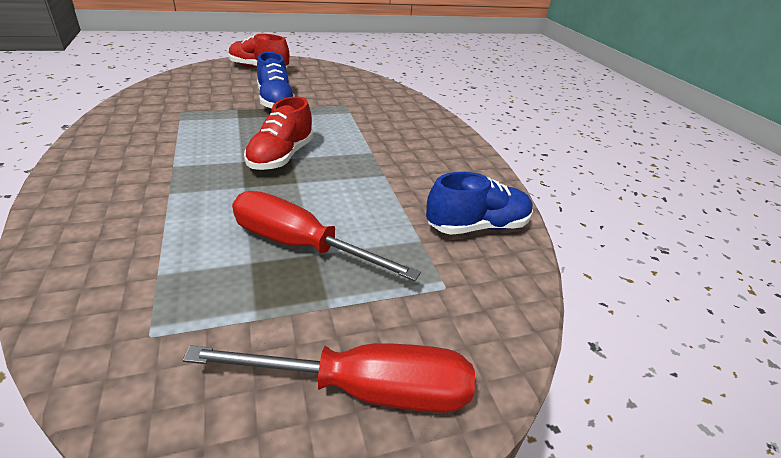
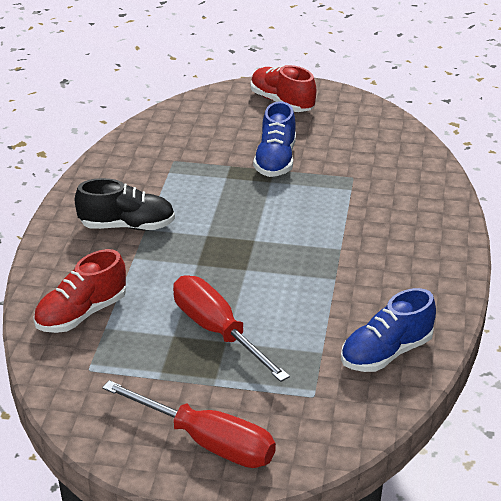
camera: 30 degrees right, 0 degrees up
red shoe [244,96,313,170] -> red shoe moved to [33,249,126,333]
blue shoe [426,172,533,235] -> blue shoe turned 135 degrees clockwise [341,288,436,372]
none -> black shoe [75,178,175,230]

